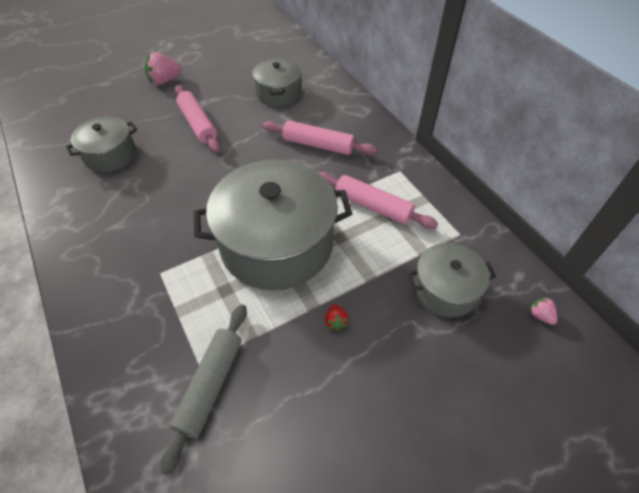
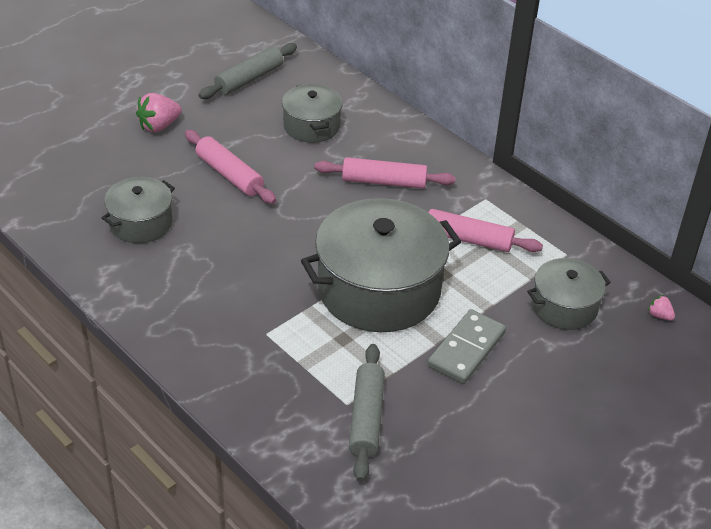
camera: 15 degrees left, 10 degrees down
red strawberry [325,304,349,331] -> grey domino [427,309,506,384]
none -> grey rolling pin [198,43,297,99]

